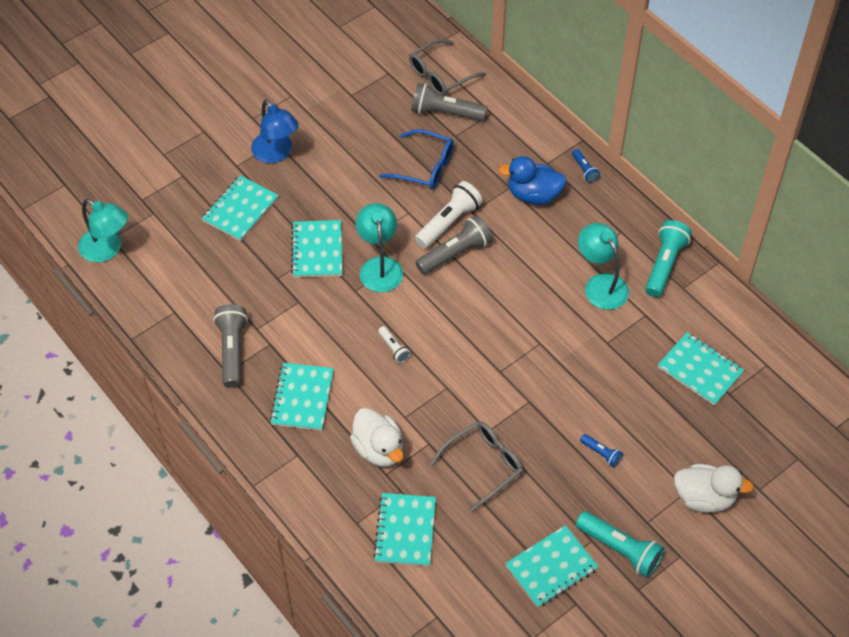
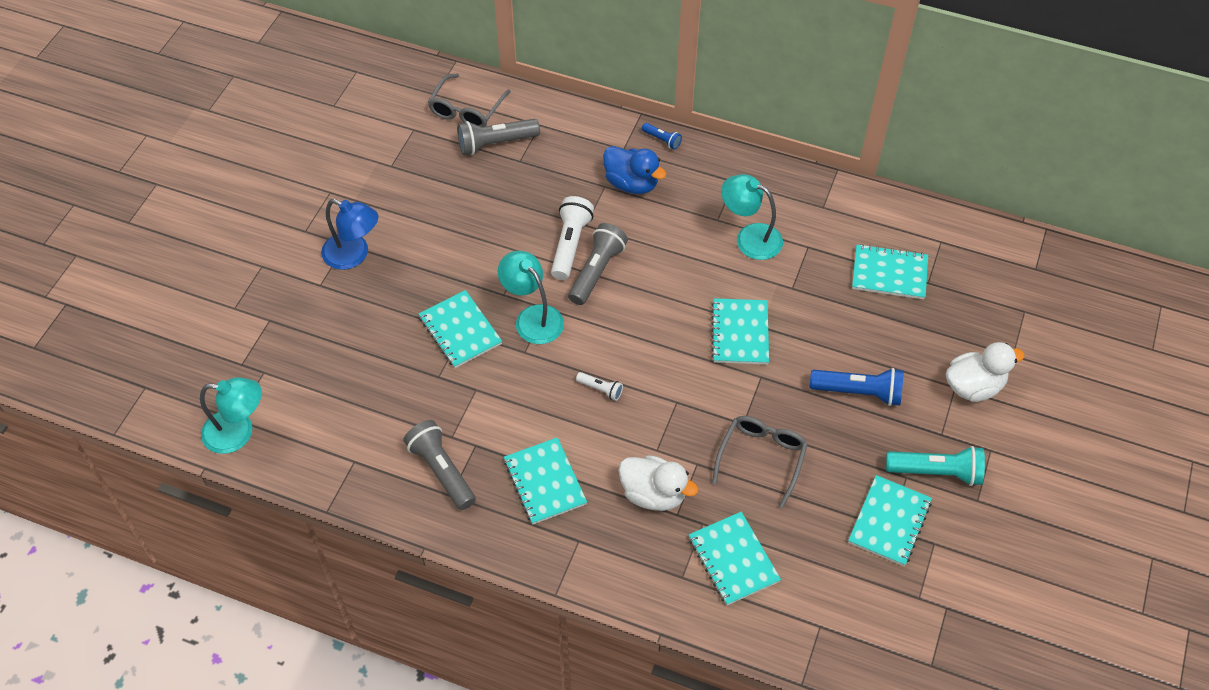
camera: 30 degrees left, 0 degrees up
turquoise notebook [202,175,279,241] -> turquoise notebook moved to [711,298,769,364]
blue glasses [379,129,454,190] -> none
blue duck [499,156,567,205] -> blue duck turned 120 degrees counterclockwise [603,146,667,194]
blue flashlight [580,434,623,467] -> blue flashlight [810,368,903,406], size x1.94
turquoise flashlight [645,220,692,297] -> none

